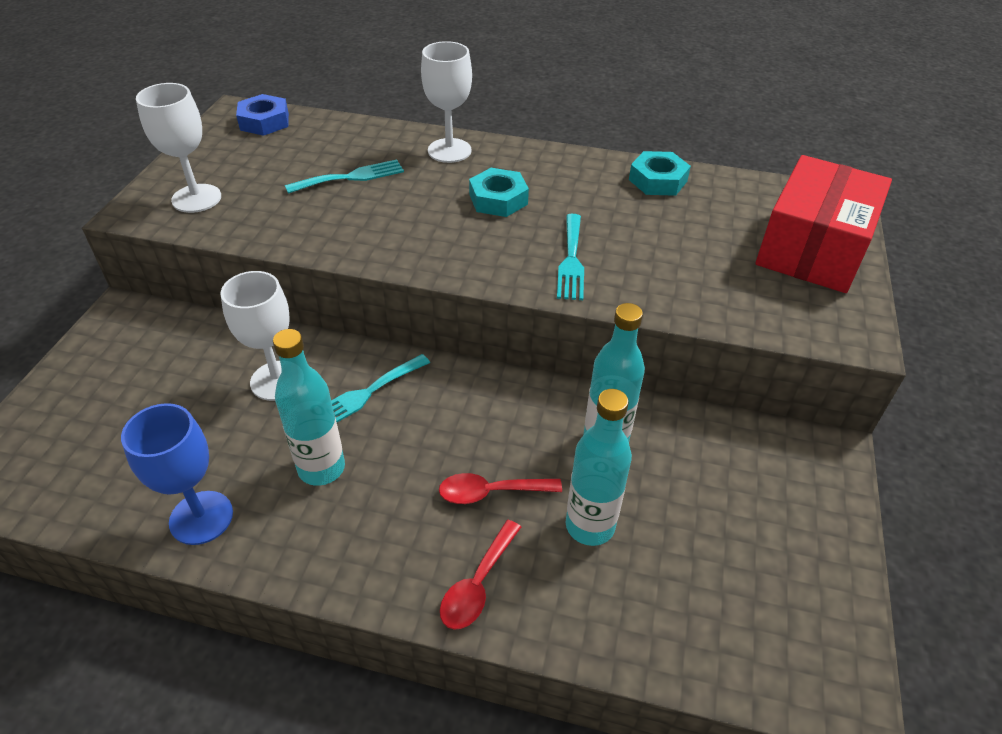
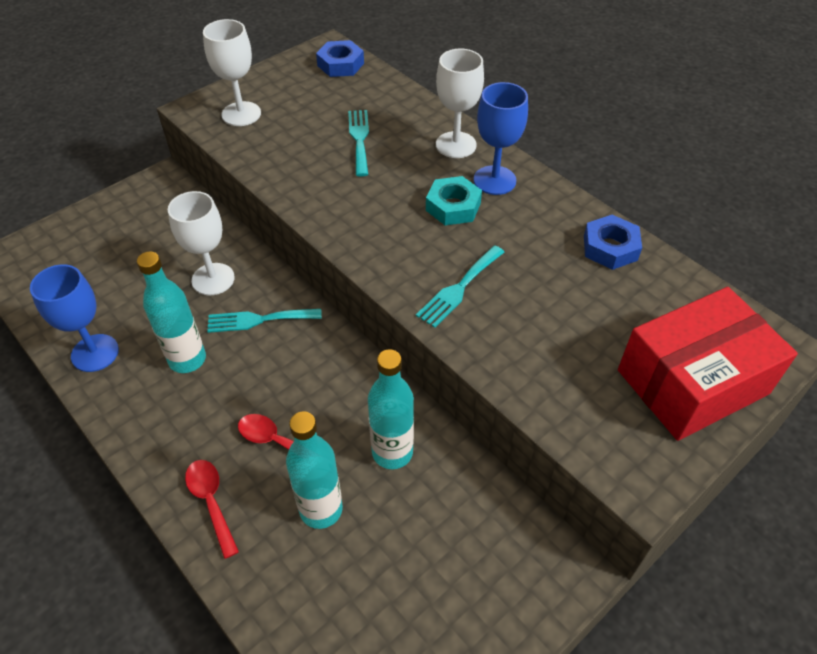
camera: 35 degrees right, 5 degrees up
turquoise fork [285,159,404,194] -> turquoise fork turned 105 degrees counterclockwise [348,110,369,177]
red spoon [440,520,521,630] -> red spoon turned 90 degrees clockwise [185,460,239,559]
turquoise nut [629,151,691,196] -> blue nut [584,215,642,270]
none -> blue goblet [474,82,528,195]

